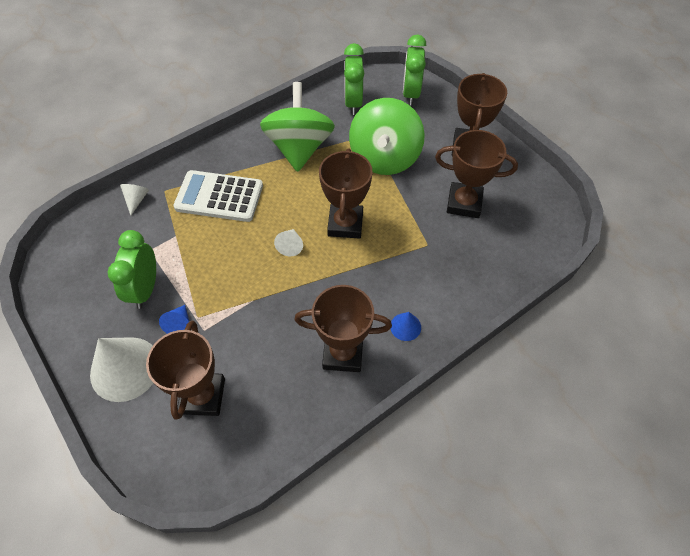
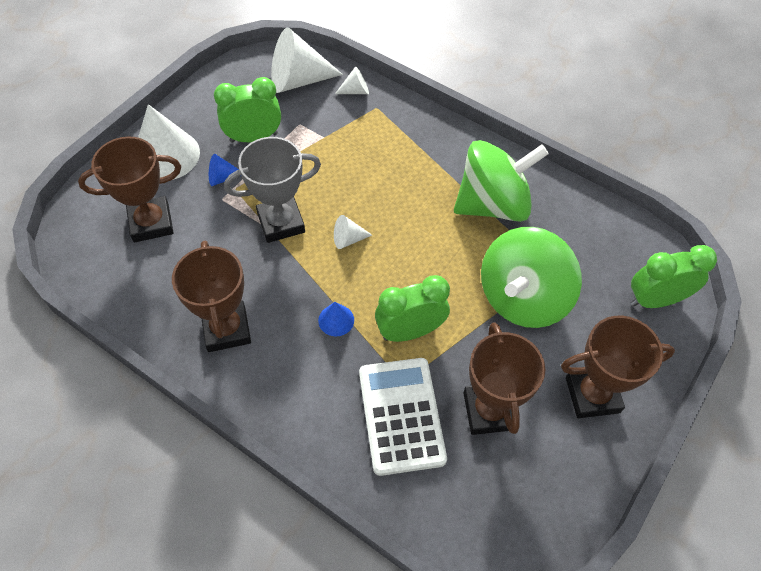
camera: 70 degrees right, 0 degrees up
white calculator [173,170,263,222] -> white calculator moved to [359,358,447,476]
brown trophy [319,148,373,239] -> none
green clock [344,43,364,115] -> green clock moved to [375,275,450,342]
green spinning top [349,98,425,175] -> green spinning top turned 45 degrees counterclockwise [481,227,582,328]
blue cone [390,312,421,341] -> blue cone moved to [318,302,354,336]
none -> grey trophy [224,137,321,243]
none -> white cone [271,28,343,93]

